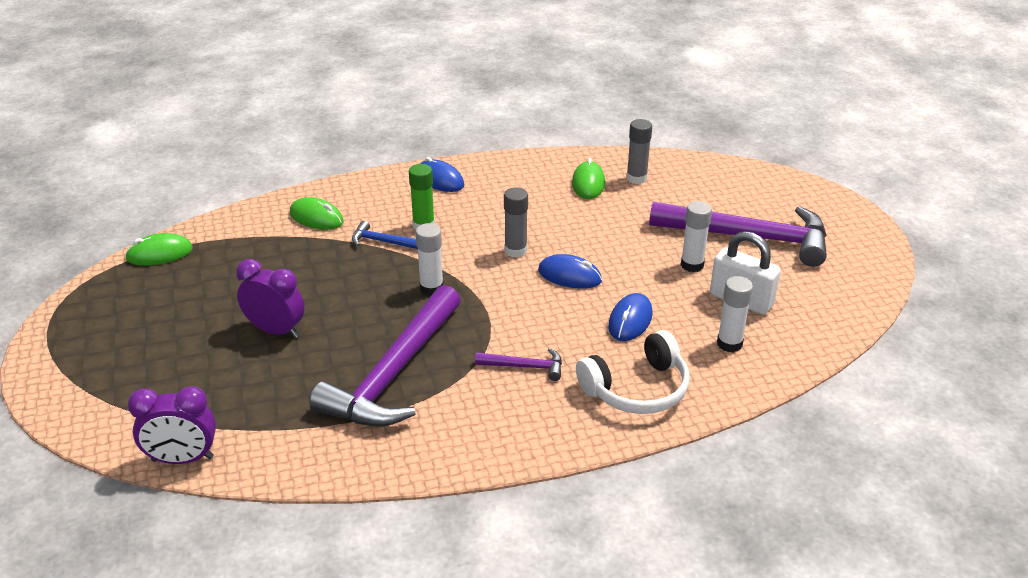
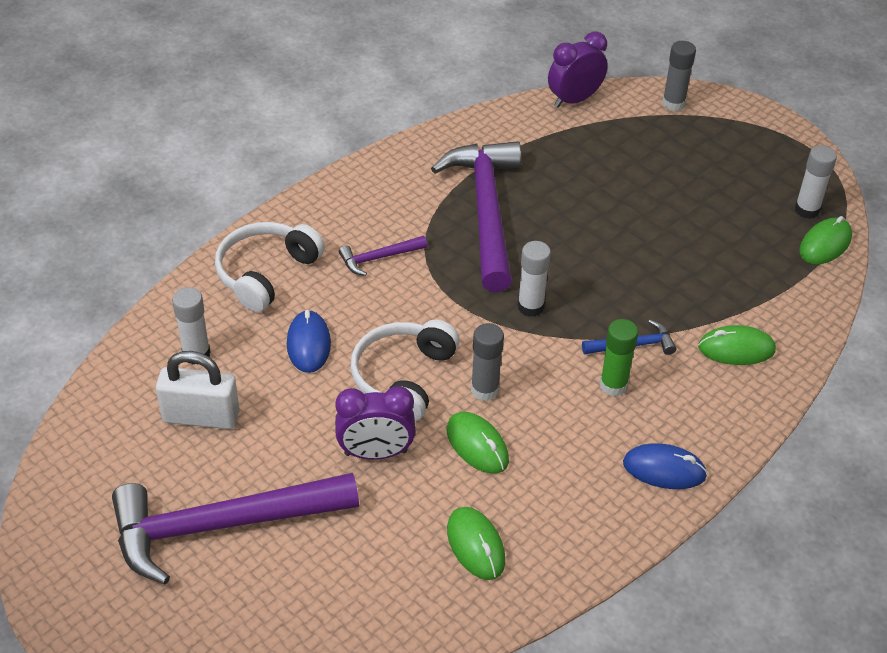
camera: 150 degrees right, 10 degrees up
purple clock [236,259,305,338] -> purple clock moved to [335,386,416,460]
blue mouse [538,254,602,289] -> white headphones [351,320,460,422]
grey glue stick [626,119,652,184] -> grey glue stick moved to [662,41,696,111]
white glue stick [681,201,712,272] -> white glue stick moved to [795,145,837,219]
none -> green mouse [447,412,509,473]

